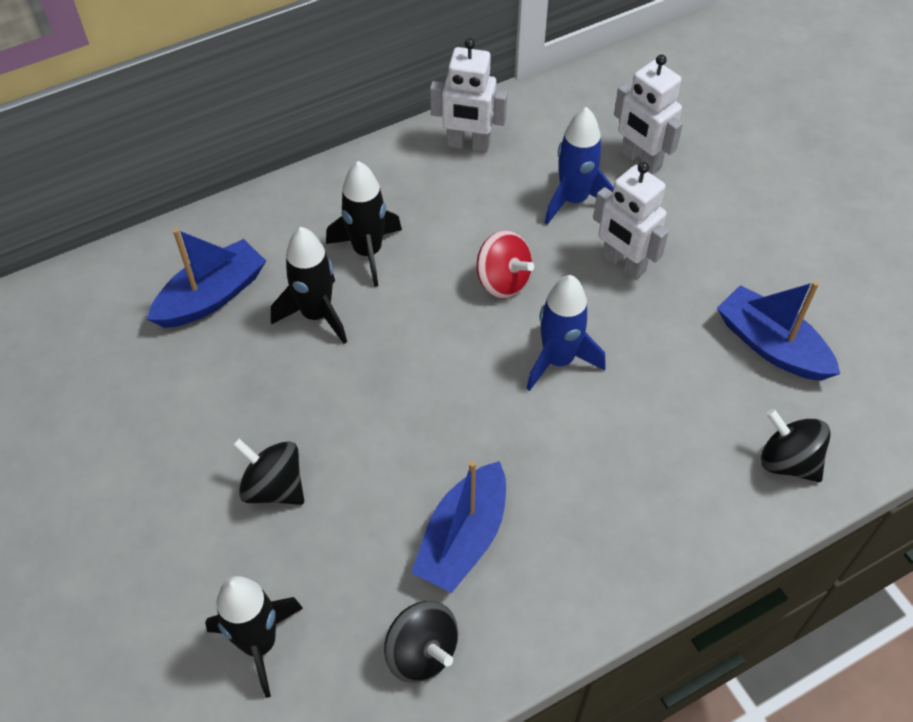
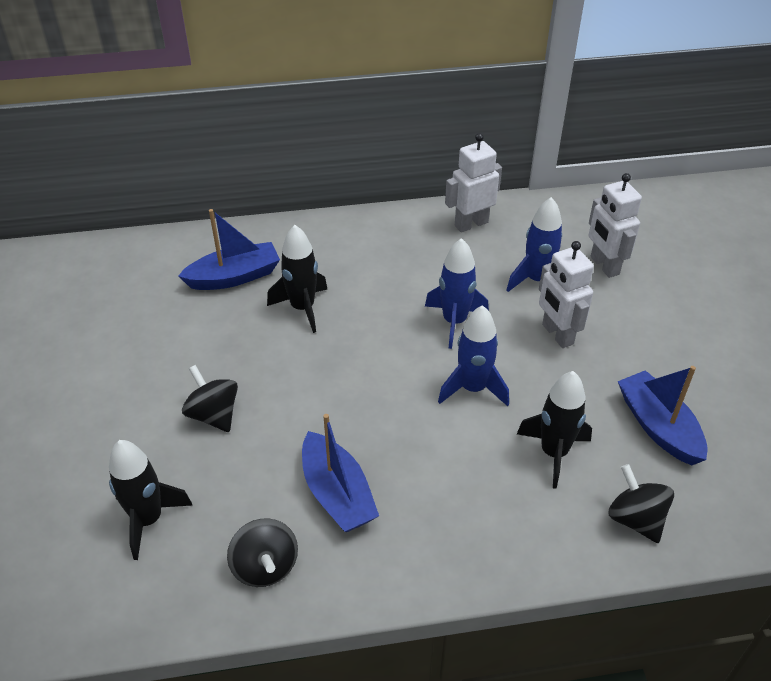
camera: 20 degrees right, 10 degrees down
black rocket [326,161,402,287] -> black rocket moved to [517,371,592,489]
blue boat [411,461,506,593] -> blue boat turned 75 degrees counterclockwise [302,414,379,532]
white robot [430,38,507,152] -> white robot turned 120 degrees clockwise [445,133,502,232]
red spinning top [477,230,534,299] -> blue rocket [425,238,489,349]

